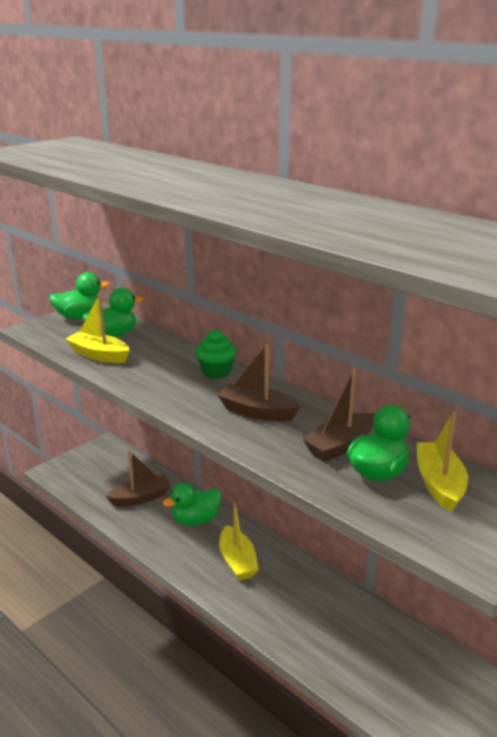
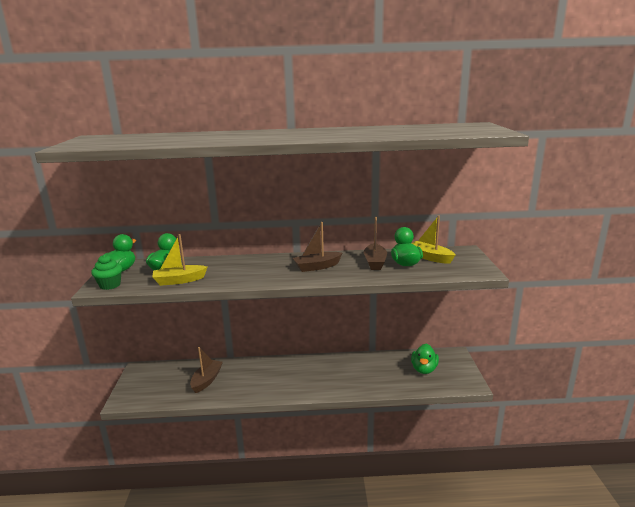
camera: 45 degrees left, 5 degrees down
green duck [163,483,222,526] -> green duck moved to [411,343,439,374]
green cupcake [196,329,237,379] -> green cupcake moved to [91,254,122,290]
yellow boat [219,503,259,580] -> none

